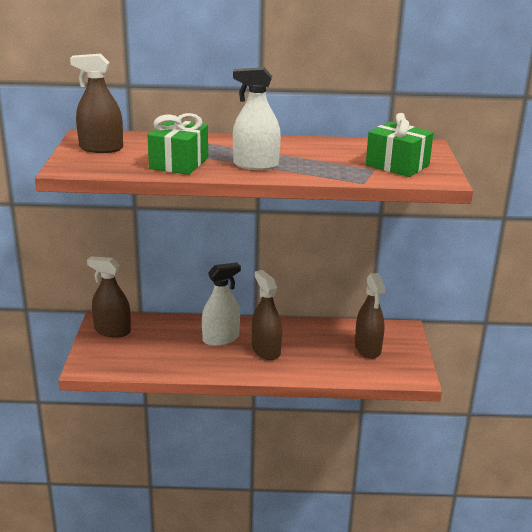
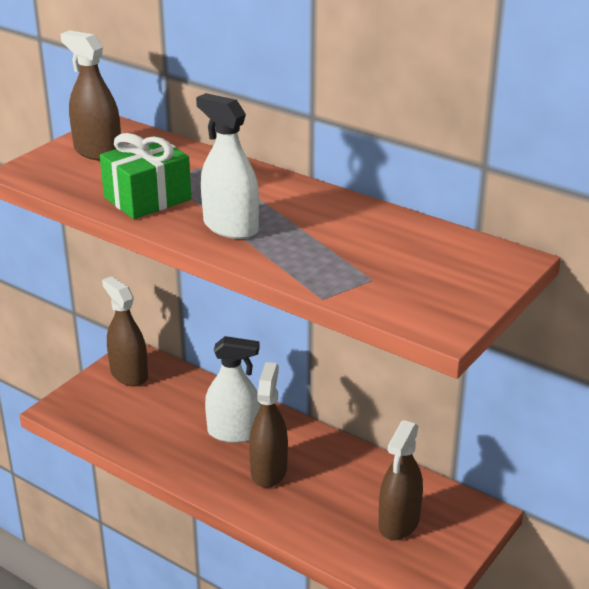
camera: 35 degrees right, 5 degrees up
green gift [366,113,434,177] -> none

